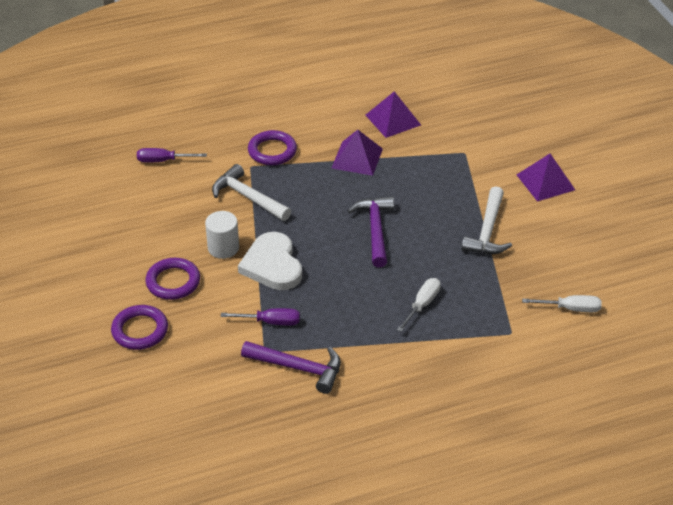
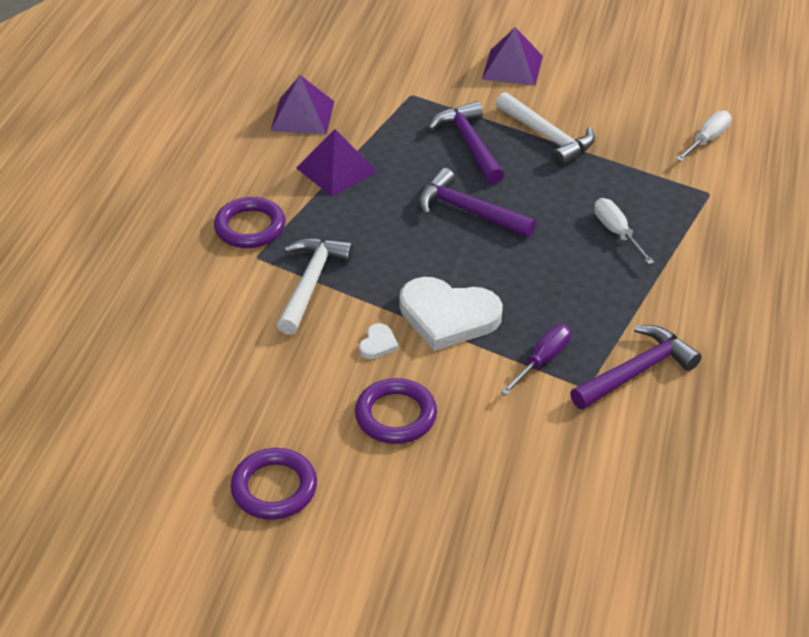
camera: 55 degrees left, 0 degrees up
purple ring [111,305,168,350] -> purple ring moved to [231,448,317,520]
purple screwdriver [137,148,207,163] -> none
white cylinder [205,211,239,259] -> white heart [359,323,399,359]
white hammer [212,164,291,221] -> white hammer turned 120 degrees clockwise [277,238,354,335]
none -> purple hammer [428,101,504,185]

